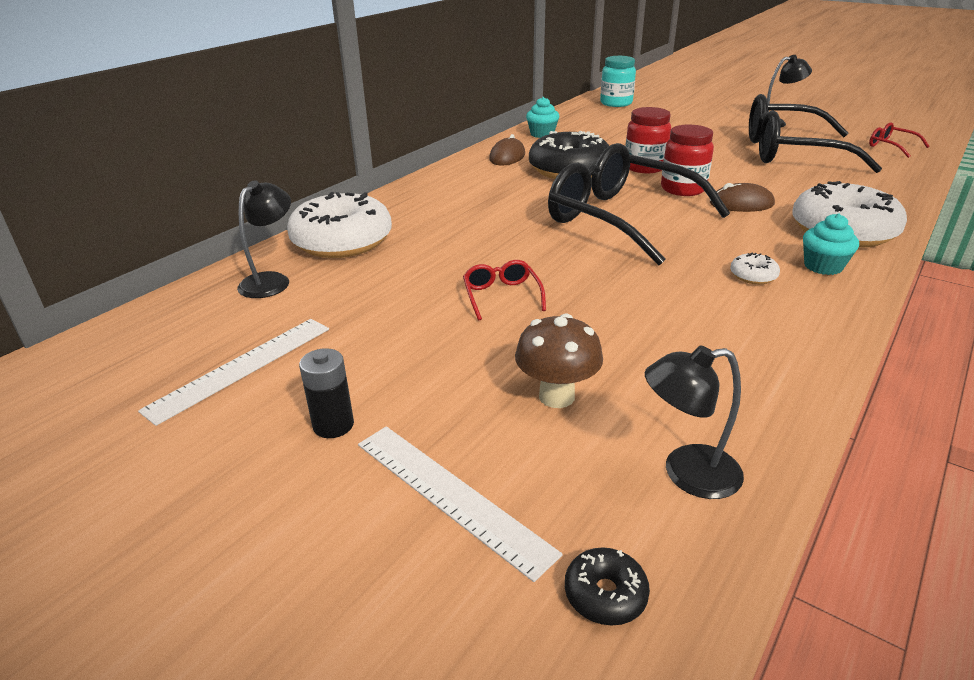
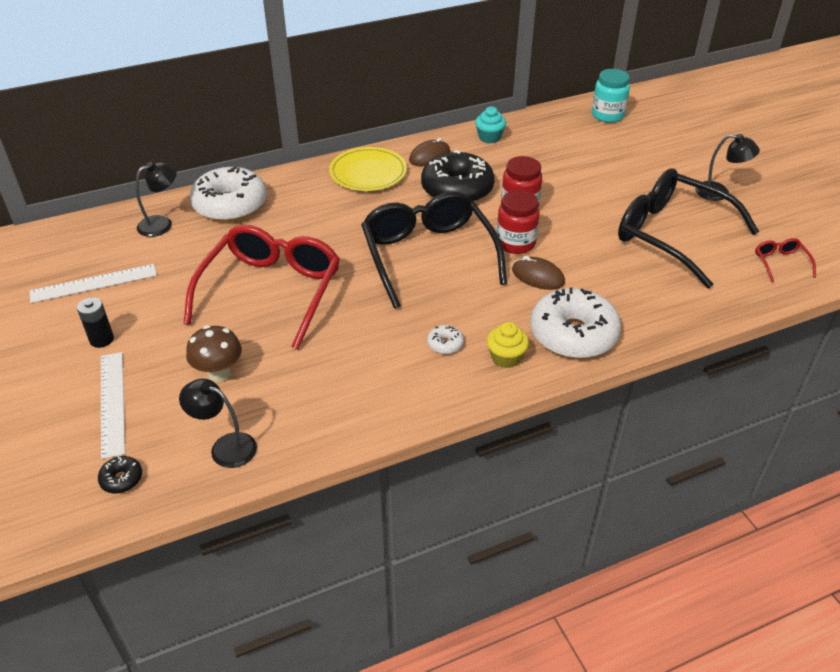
camera: 30 degrees right, 10 degrees up
red glasses [463,260,546,320] -> red glasses [183,225,340,350], size x2.48
turquoise cupcake [803,214,859,275] -> yellow cupcake [487,322,529,368]
none -> yellow plate [329,147,407,191]

